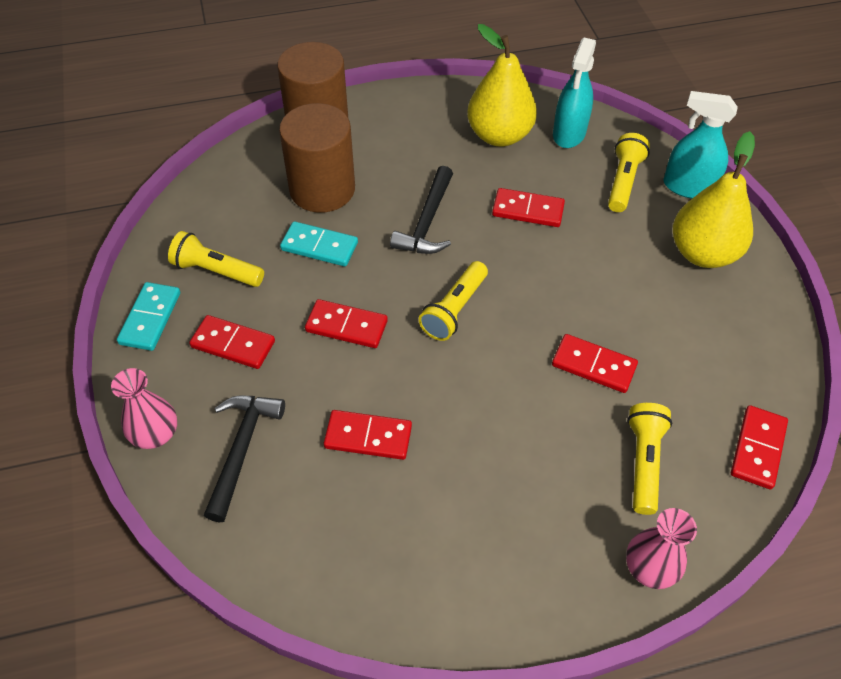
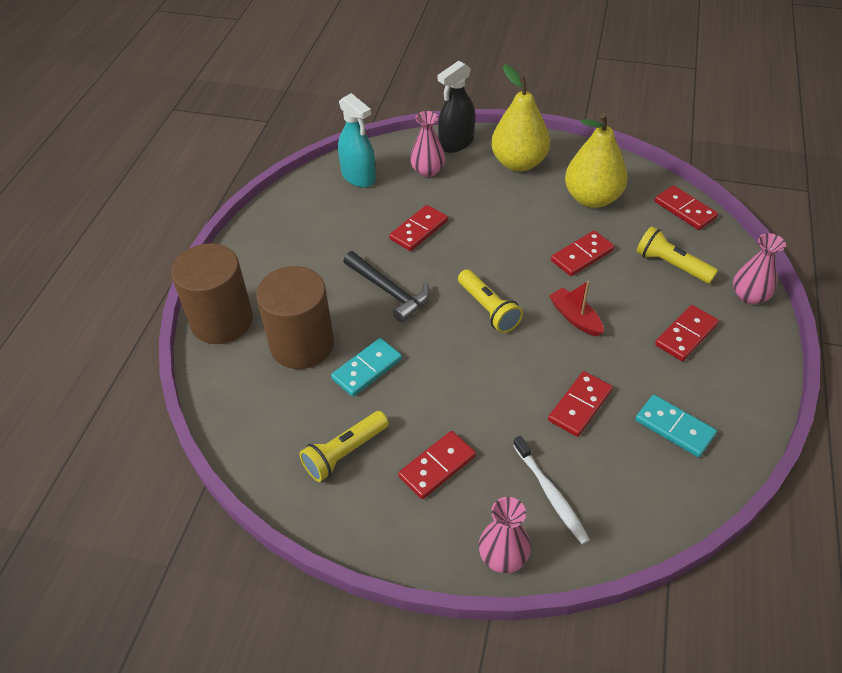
camera: 60 degrees left, 5 degrees down
turquoise domino [117,282,180,351] -> turquoise domino moved to [635,395,717,457]
black hammer [204,396,285,523] -> white toothbrush [513,436,590,544]
red domino [305,299,388,348] -> red domino moved to [655,305,719,361]
yellow pear [467,24,537,147] -> yellow pear moved to [565,113,628,208]
yellow flashlight [608,133,650,212] -> pink vase [410,111,445,177]
turquoise spray bottle [664,91,738,199] -> black spray bottle [438,61,475,153]
none -> red boat [549,281,604,337]

